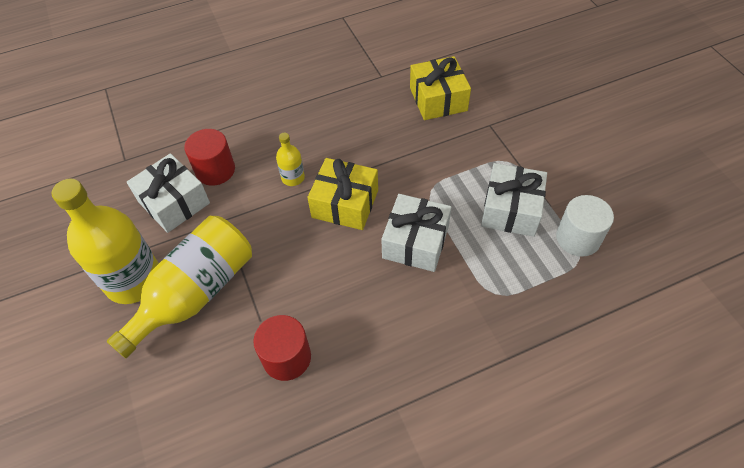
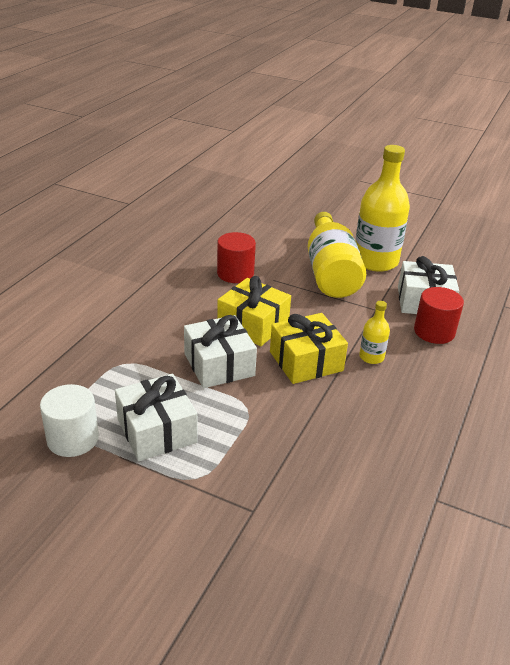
camera: 135 degrees right, 20 degrees down
yellow gift [410,56,471,120] -> yellow gift moved to [217,276,291,346]

